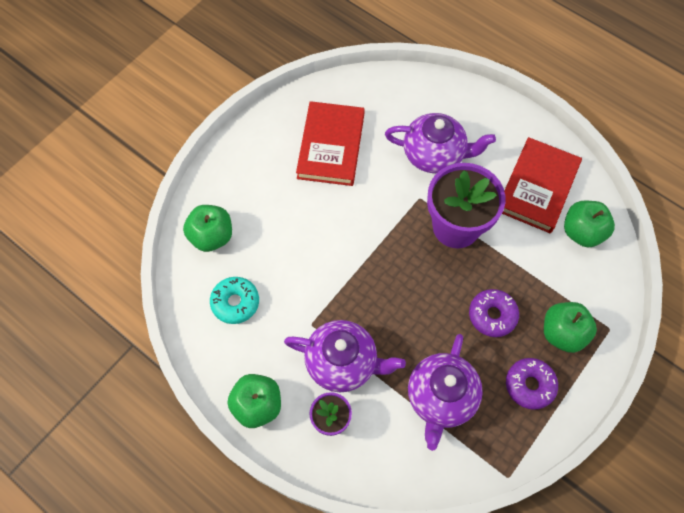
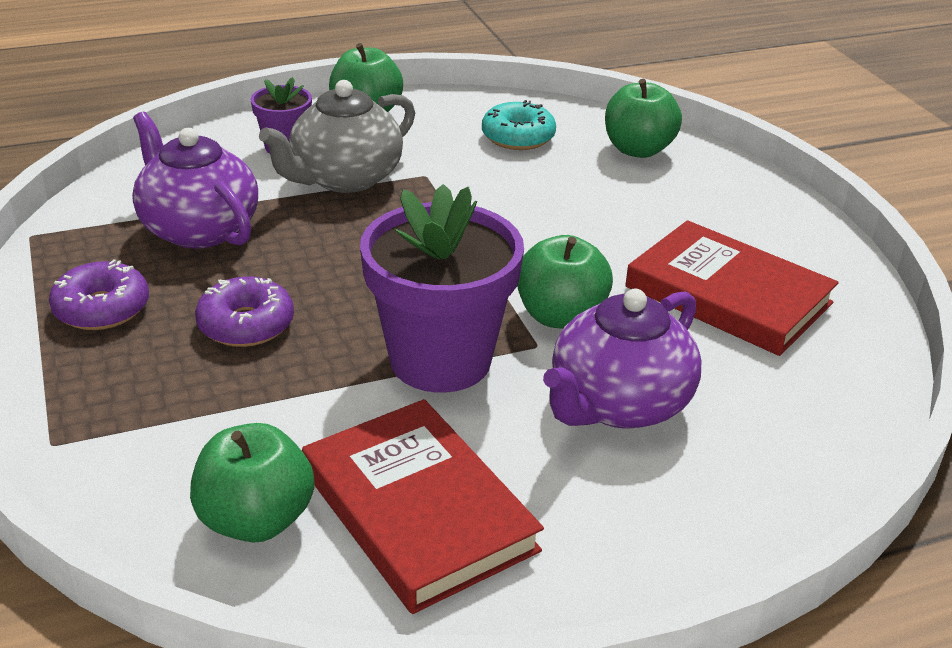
camera: 120 degrees right, 30 degrees down
purple teapot [284,320,406,392] -> grey teapot [259,80,415,193]
green apple [544,302,597,353] -> green apple moved to [517,235,613,329]

